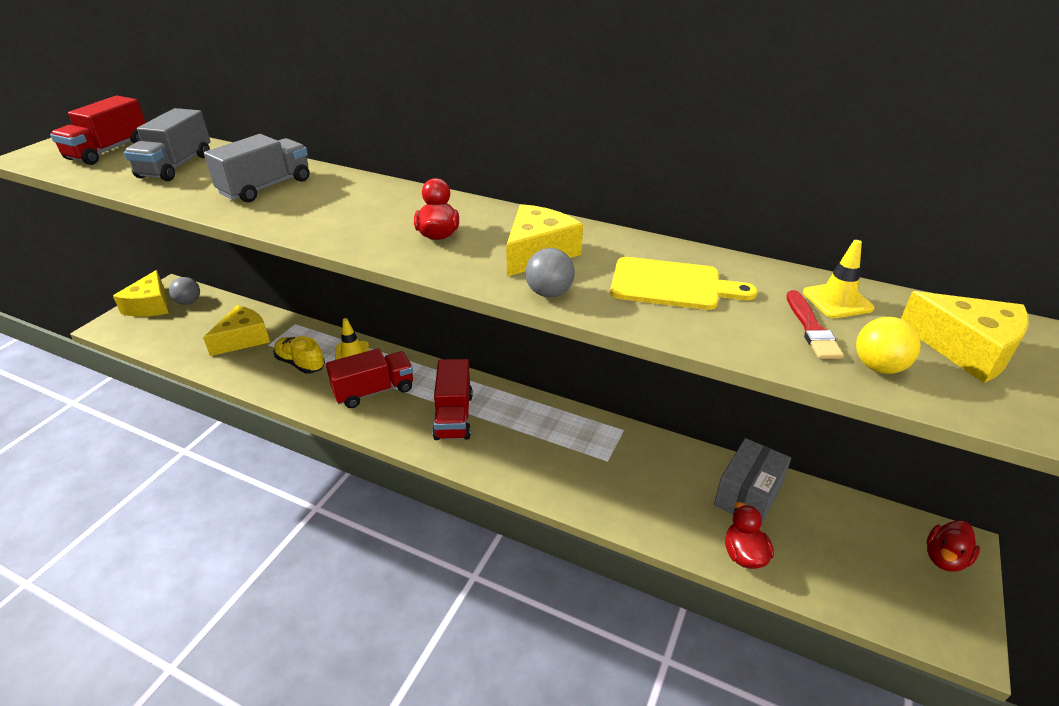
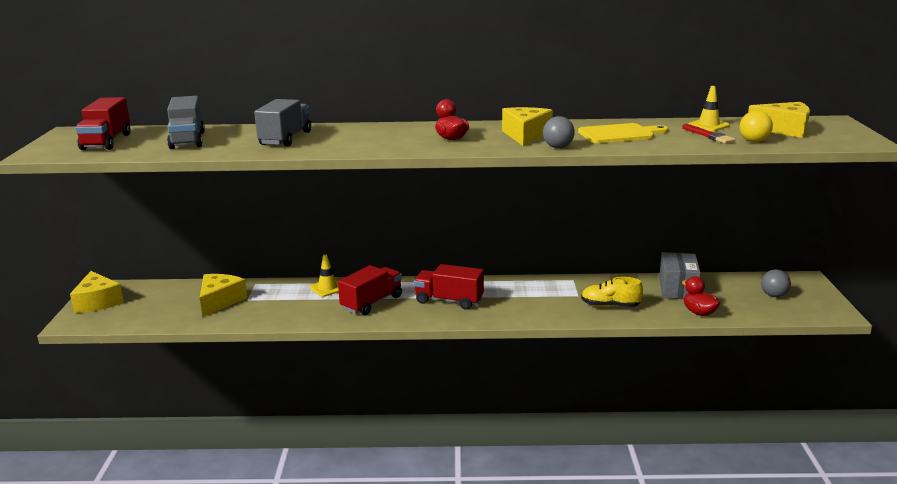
camera: 25 degrees left, 15 degrees down
grey ball [169,277,200,305] -> grey ball moved to [761,270,791,297]
yellow shoe [274,336,325,374] -> yellow shoe moved to [581,277,643,307]
red truck [432,359,473,440] -> red truck turned 135 degrees clockwise [414,264,484,310]
red duck [927,520,980,572] -> none

